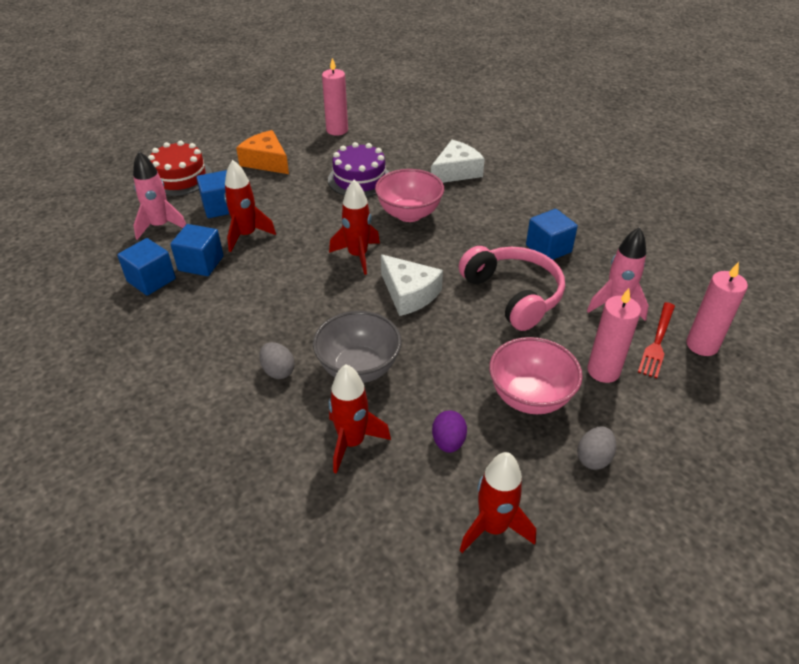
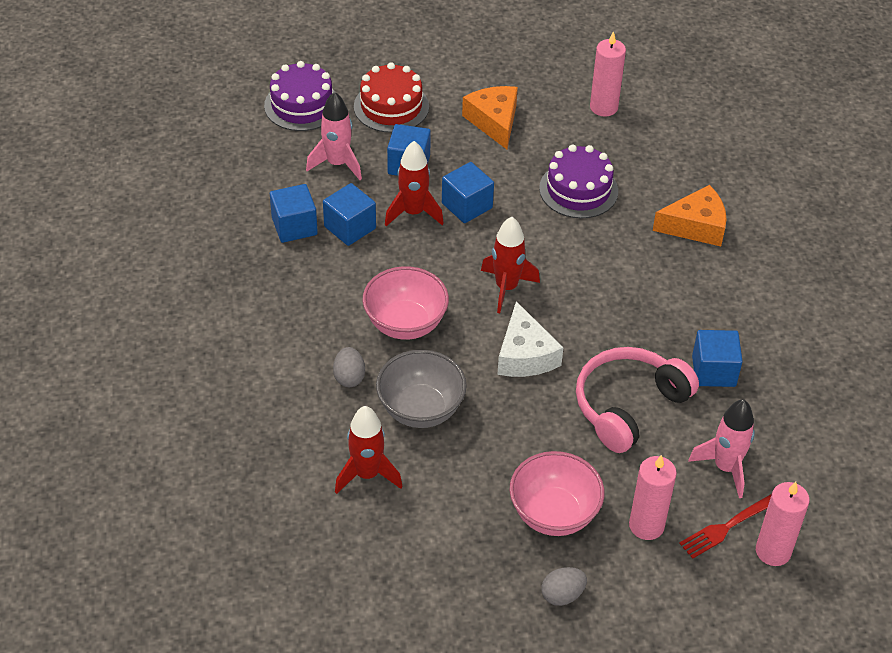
camera: 30 degrees right, 5 degrees up
pink bowl [375,169,444,222] -> pink bowl moved to [363,266,449,340]
white cheese [431,140,485,183] -> orange cheese [653,185,726,246]
purple egg [432,411,467,453] -> none
pink headphones [459,246,565,331] -> pink headphones turned 135 degrees counterclockwise [576,347,699,453]
red rocket [460,452,536,553] -> none
none -> purple cake [264,61,335,131]
none -> blue cube [442,162,494,223]

